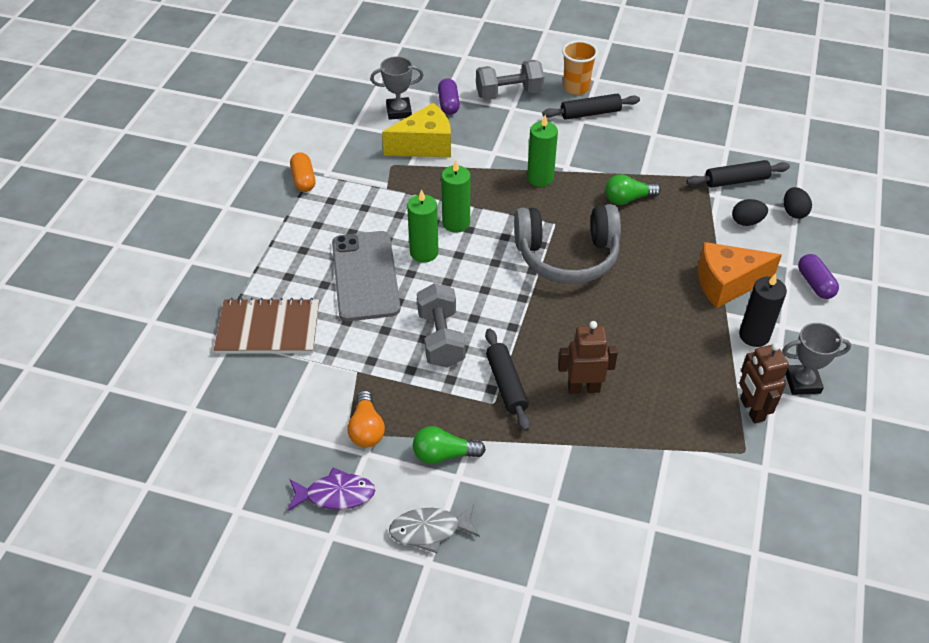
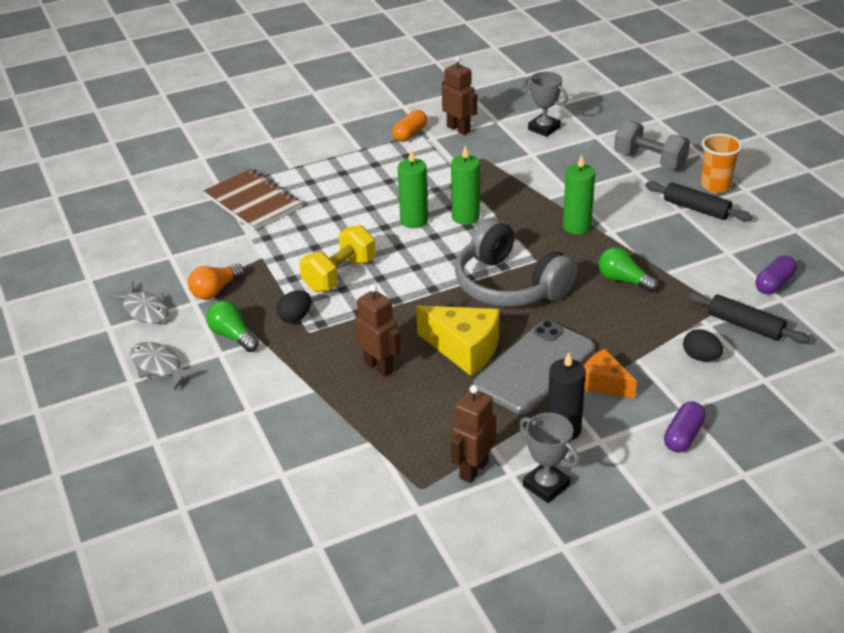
camera: 50 degrees right, 10 degrees down
purple fish [288,467,375,511] -> grey fish [107,282,169,324]
grey phone [332,231,401,321] -> grey phone moved to [473,320,595,415]
yellow cheese [382,103,451,157] -> yellow cheese moved to [416,306,500,376]
grey dumbbell [417,283,466,367] -> yellow dumbbell [300,225,376,292]
purple capsule [438,78,460,115] -> purple capsule moved to [756,256,797,294]
black rolling pin [485,328,530,431] -> none
orange cheese [698,242,782,308] -> orange cheese [584,349,637,399], size x0.63
black egg [784,187,812,219] -> black egg moved to [277,290,311,323]
none -> brown robot [442,56,478,135]

